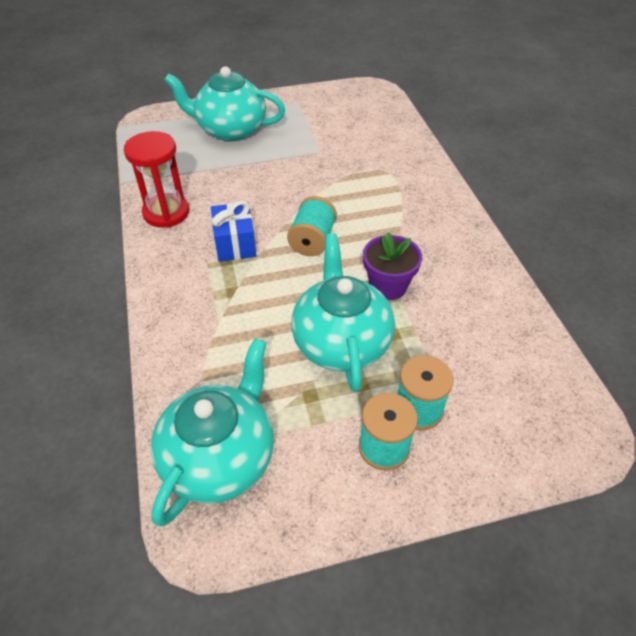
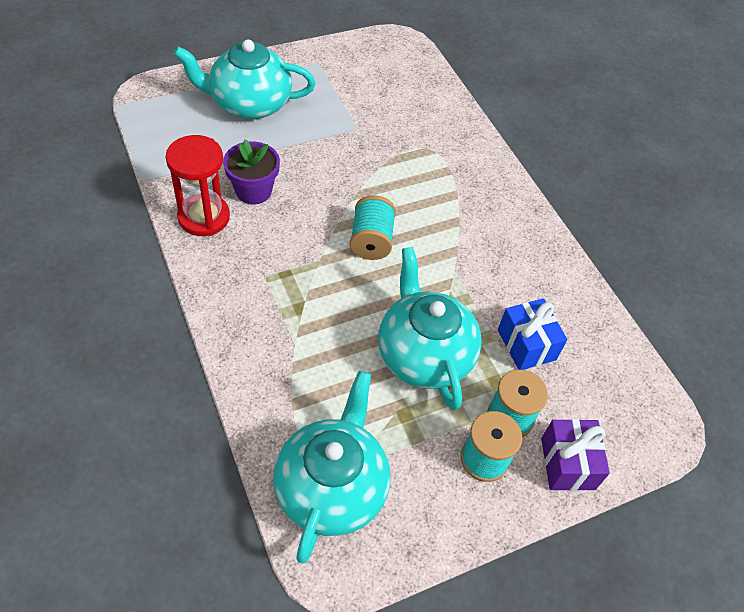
camera: 15 degrees left, 5 degrees up
blue gift [211,200,256,262] -> blue gift moved to [498,298,567,370]
purple flower pot [363,232,422,300] -> purple flower pot moved to [223,140,280,204]
none -> purple gift [541,419,610,491]

